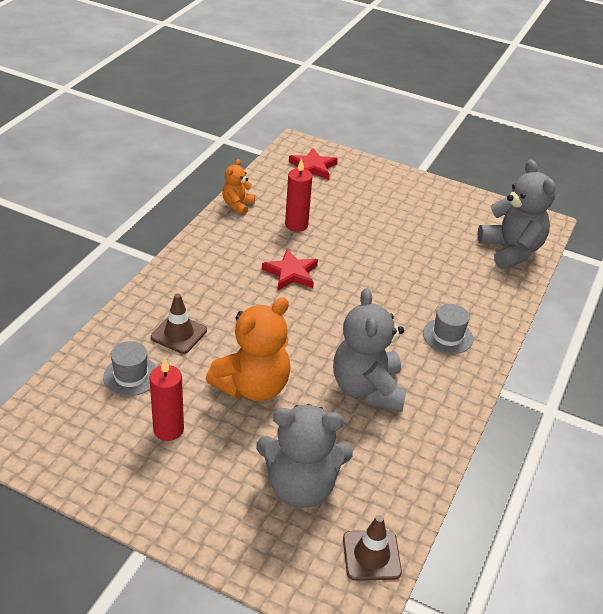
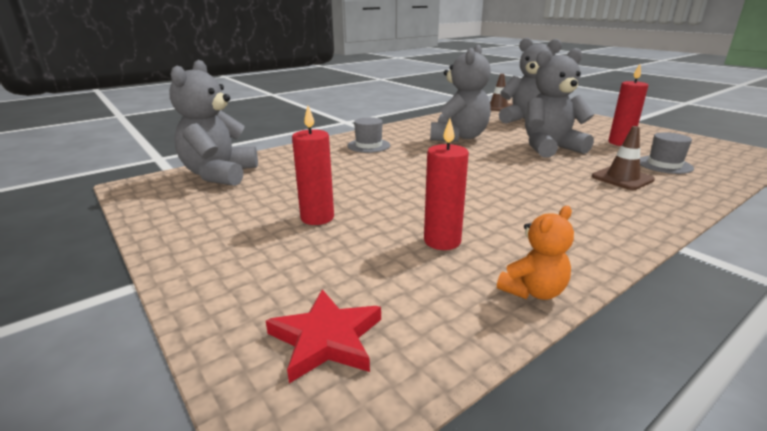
camera: 150 degrees left, 15 degrees down
orange teddy bear [206,297,291,401] -> grey teddy bear [525,48,594,158]
red star [262,249,318,290] -> none
none -> red candle [292,106,334,225]

